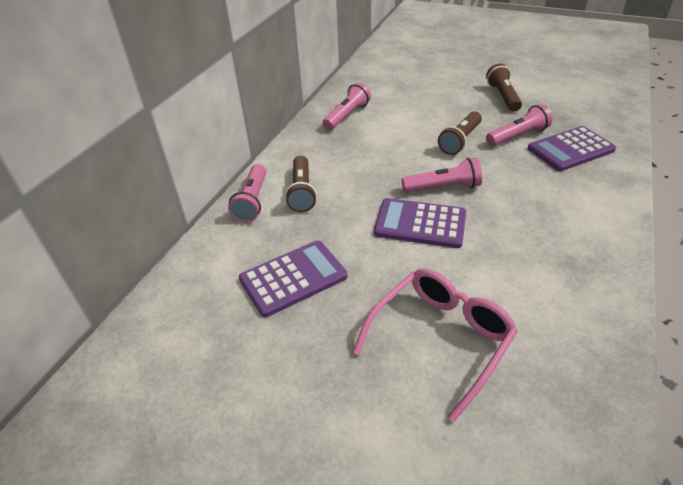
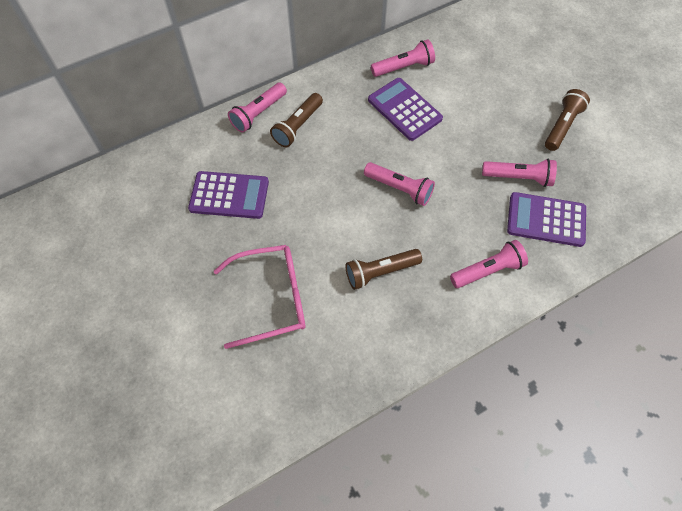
camera: 35 degrees right, 20 degrees up
purple calculator [374,198,466,248] -> purple calculator moved to [368,78,443,141]
brown flashlight [438,111,482,155] -> brown flashlight moved to [345,249,422,290]
none -> pink flashlight [450,240,528,288]

